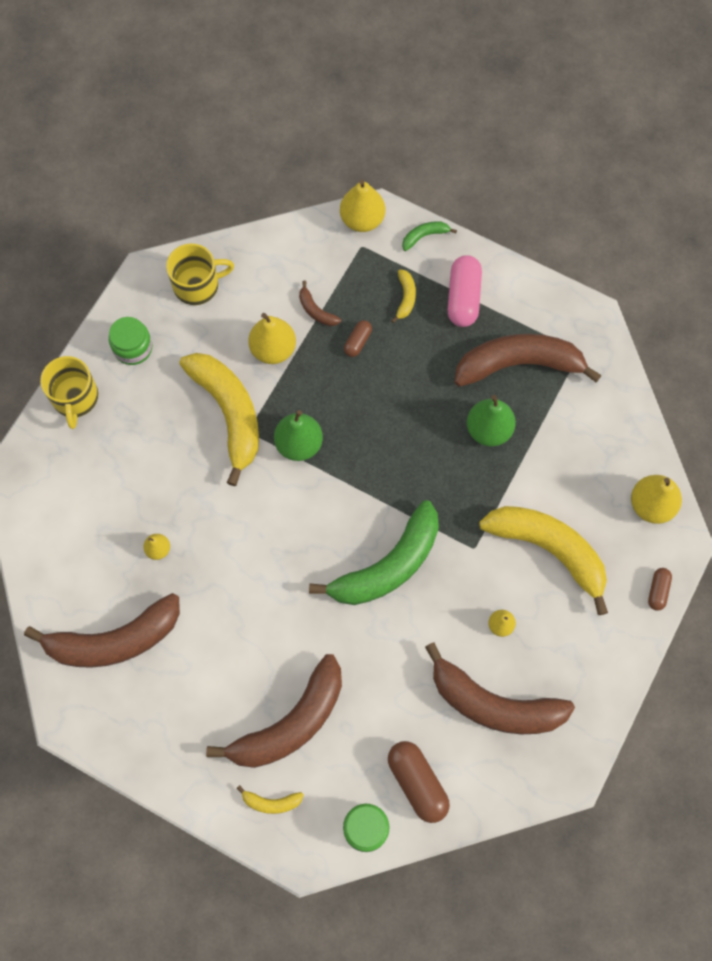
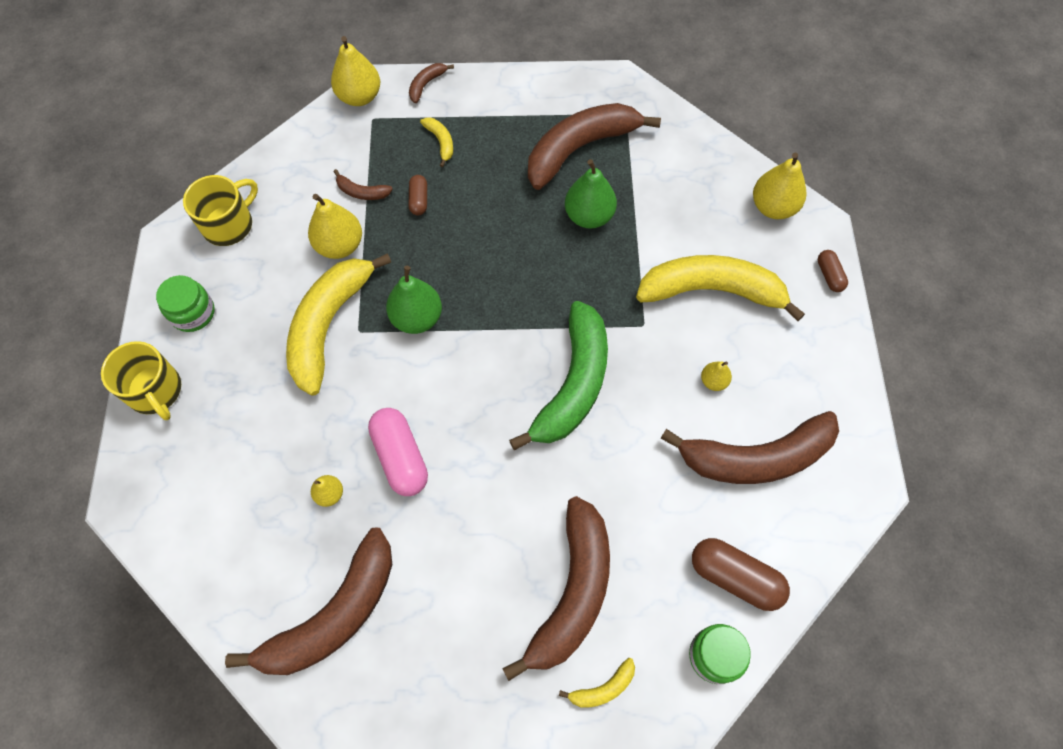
camera: 30 degrees left, 5 degrees down
yellow banana [180,353,259,486] -> yellow banana turned 105 degrees counterclockwise [286,253,391,396]
green banana [402,221,457,251] -> brown banana [409,63,454,103]
pink capsule [448,255,482,327] -> pink capsule moved to [368,408,428,496]

